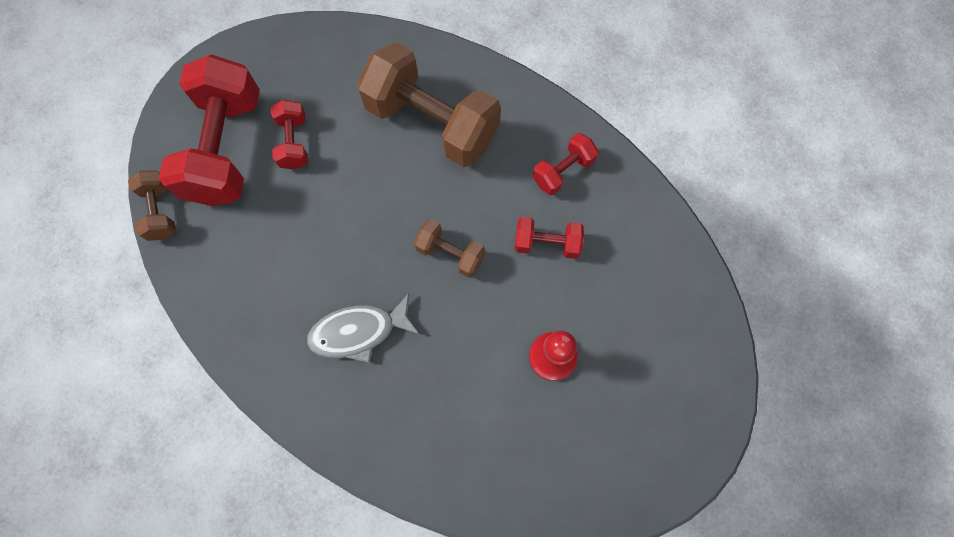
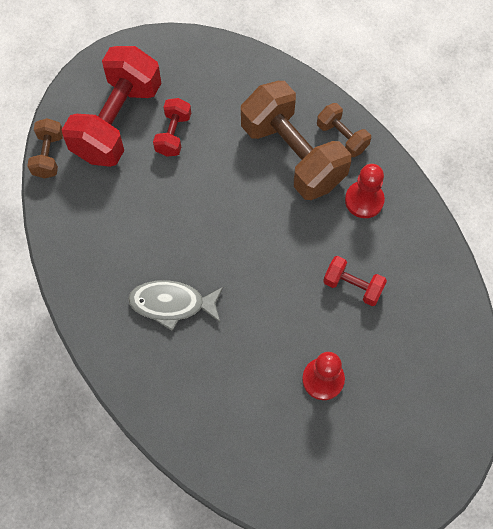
camera: 20 degrees right, 5 degrees down
brown dumbbell [414,219,485,278] -> brown dumbbell moved to [317,103,371,157]
red dumbbell [532,133,599,195] -> none
none -> red pawn [345,164,385,218]

